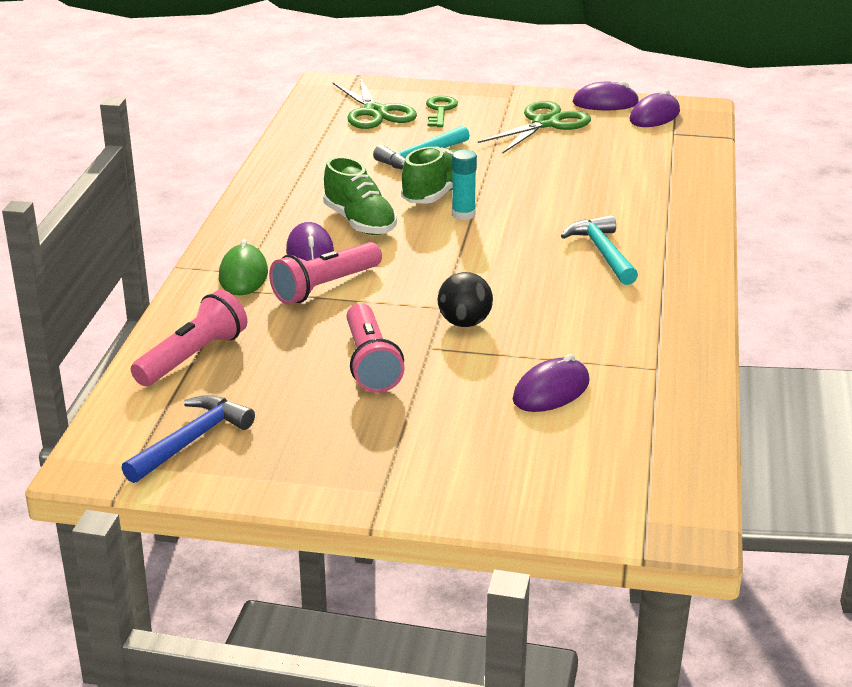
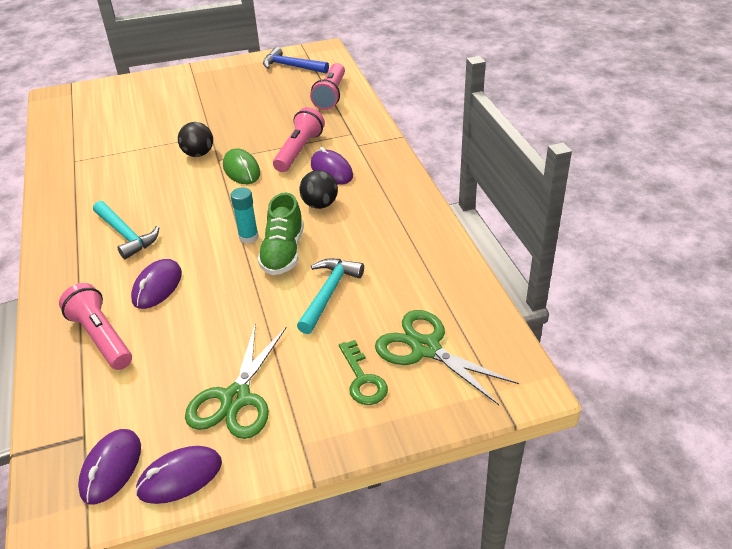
camera: 155 degrees right, 10 degrees up
blue hammer [122,395,255,483] -> blue hammer turned 105 degrees clockwise [263,47,329,73]
green mouse [219,239,268,295] -> green mouse moved to [223,148,260,184]
green shoe [323,156,397,235] -> black ball [299,170,338,209]
pink flashlight [347,303,405,393] -> pink flashlight moved to [59,283,132,370]
purple mouse [513,354,590,412] -> purple mouse moved to [131,259,182,309]

